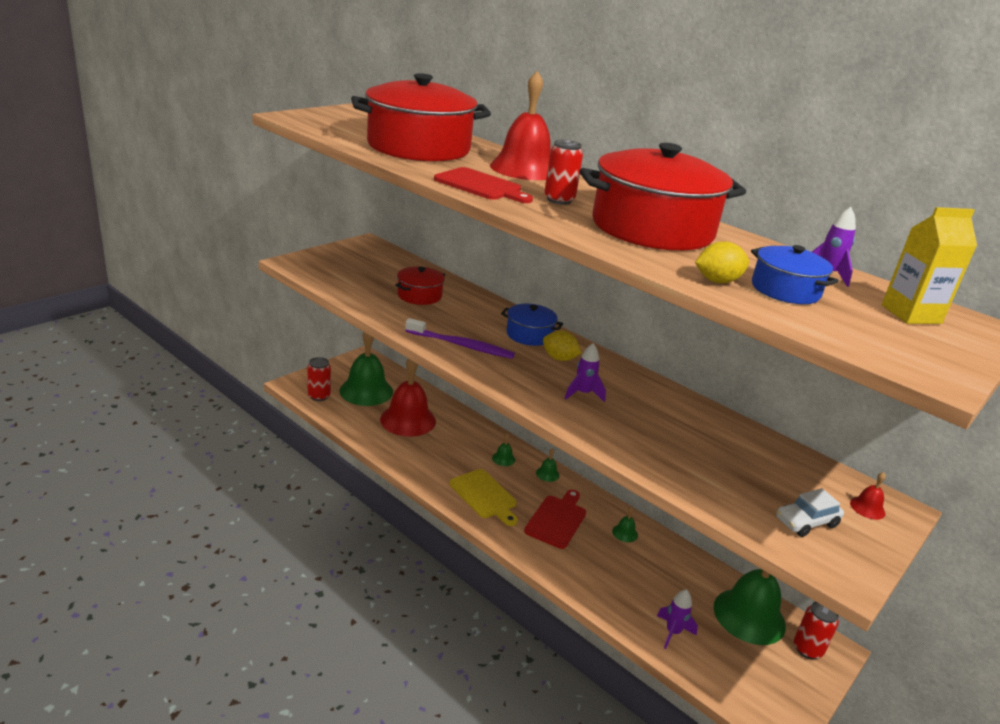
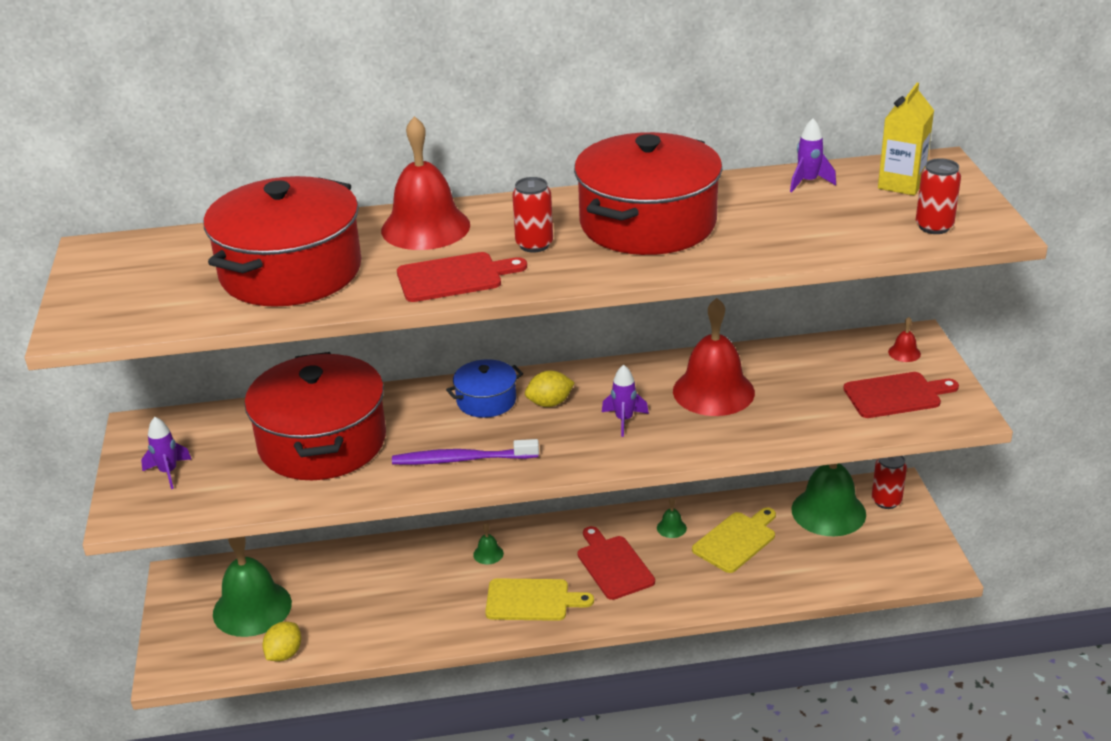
camera: 45 degrees left, 5 degrees up
red can [307,357,331,401] -> red can moved to [916,158,961,234]
red bell [380,359,436,437] -> red bell moved to [673,298,755,416]
red pot [395,266,445,305] -> red pot [244,352,386,480], size x2.07
purple toothbrush [405,318,515,359] -> purple toothbrush turned 150 degrees counterclockwise [392,439,539,465]
green bell [536,448,560,482] -> none
purple rocket [657,589,698,649] -> purple rocket moved to [141,417,192,489]
yellow lemon [695,241,749,283] -> yellow lemon moved to [262,622,301,661]
blue pot [751,245,839,304] -> none
white car [776,488,844,537] -> red cutting board [843,372,959,418]
none -> yellow cutting board [692,507,776,573]

